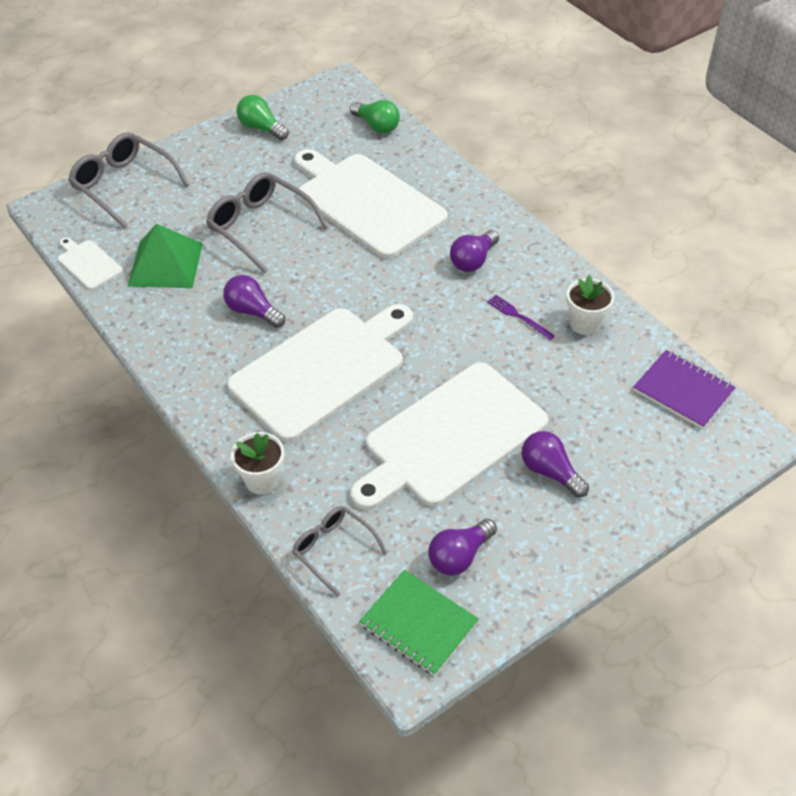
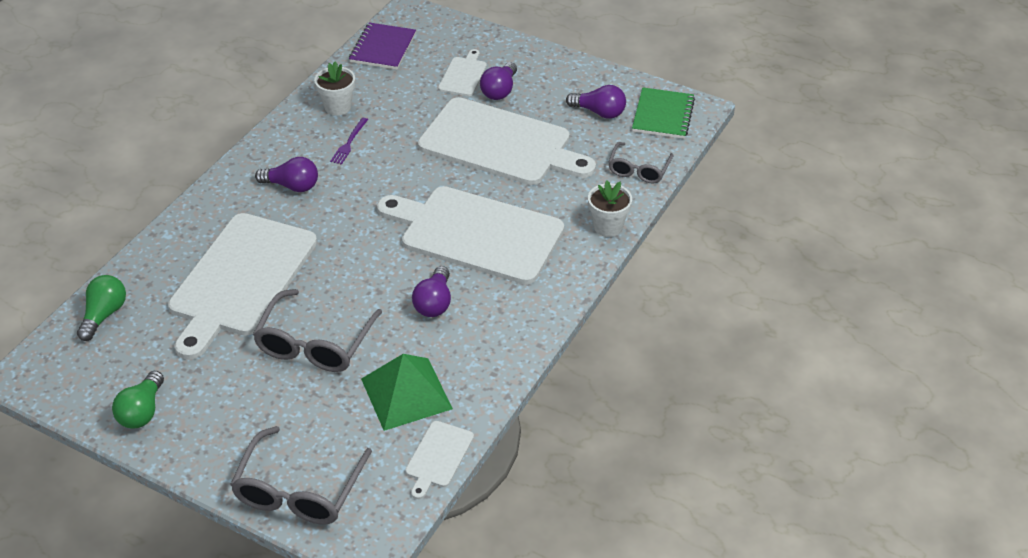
camera: 115 degrees left, 5 degrees down
none -> white cutting board [438,49,487,96]

